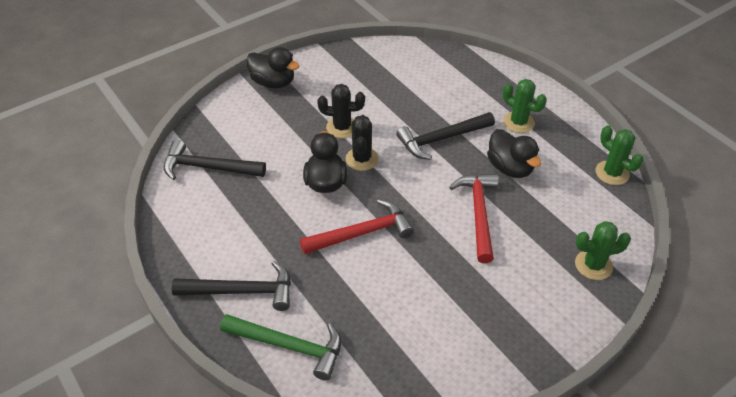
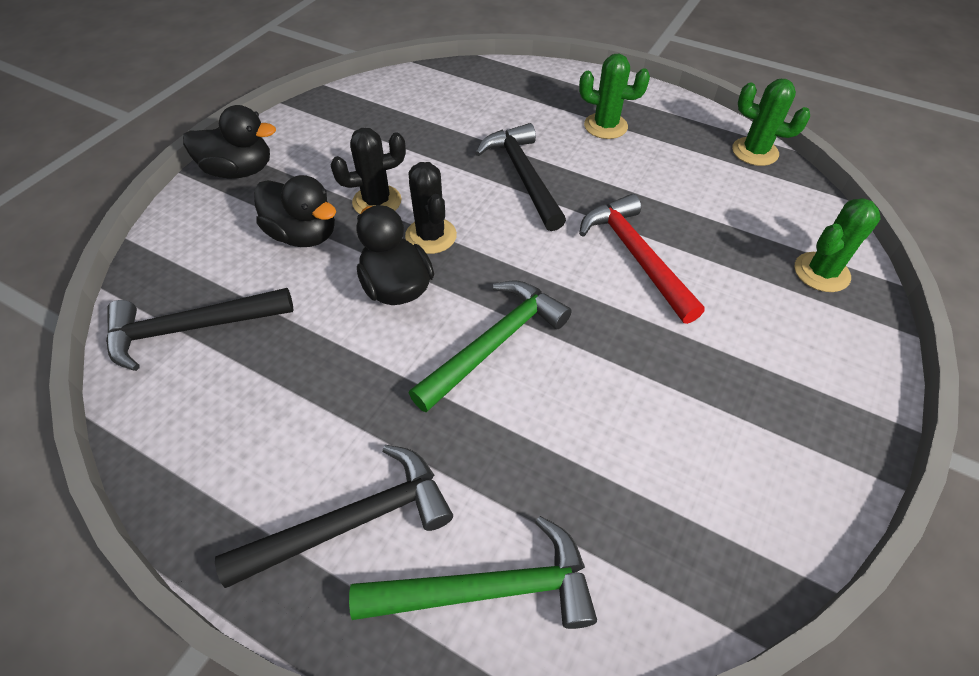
camera: 25 degrees left, 5 degrees up
red hammer [300,199,414,254] -> green hammer [409,281,572,412]
black hammer [396,112,495,160] -> black hammer turned 120 degrees clockwise [475,123,566,231]
black duck [487,129,541,178] -> black duck moved to [254,175,336,247]

